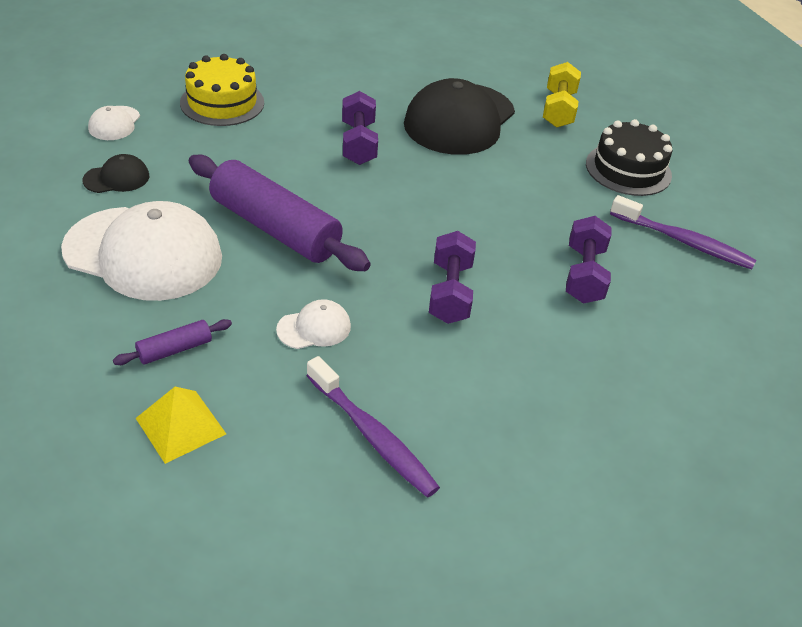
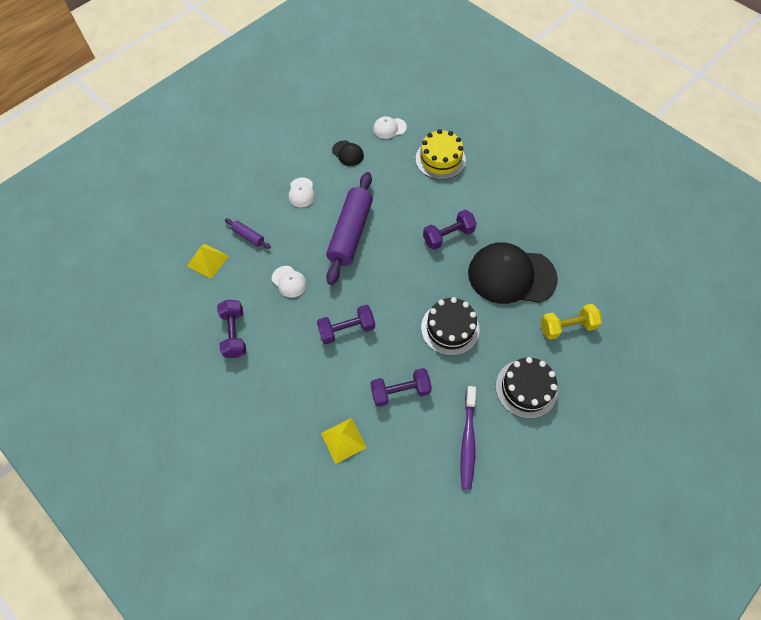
camera: 70 degrees right, 20 degrees up
white cap [61,201,222,301] -> white cap [289,177,315,207], size x0.44
purple toothbrush [306,356,440,498] -> purple dumbbell [217,300,246,358]
none -> yellow pyramid [321,418,367,464]
none -> black cake [421,297,480,356]

